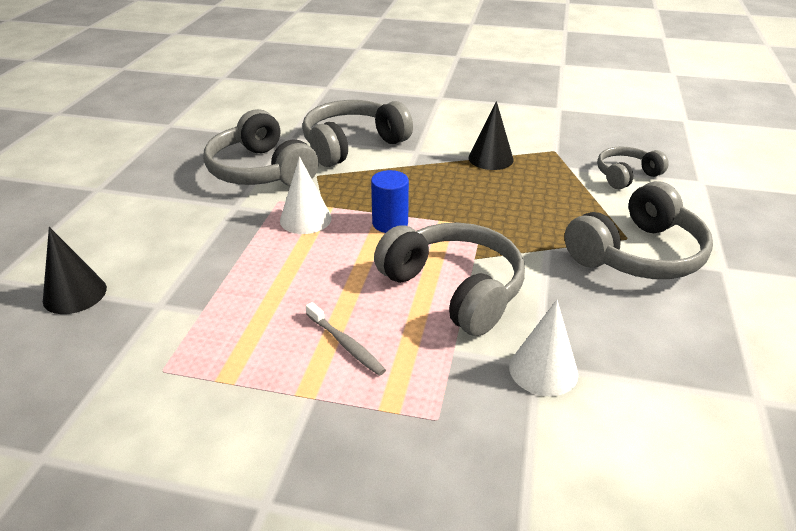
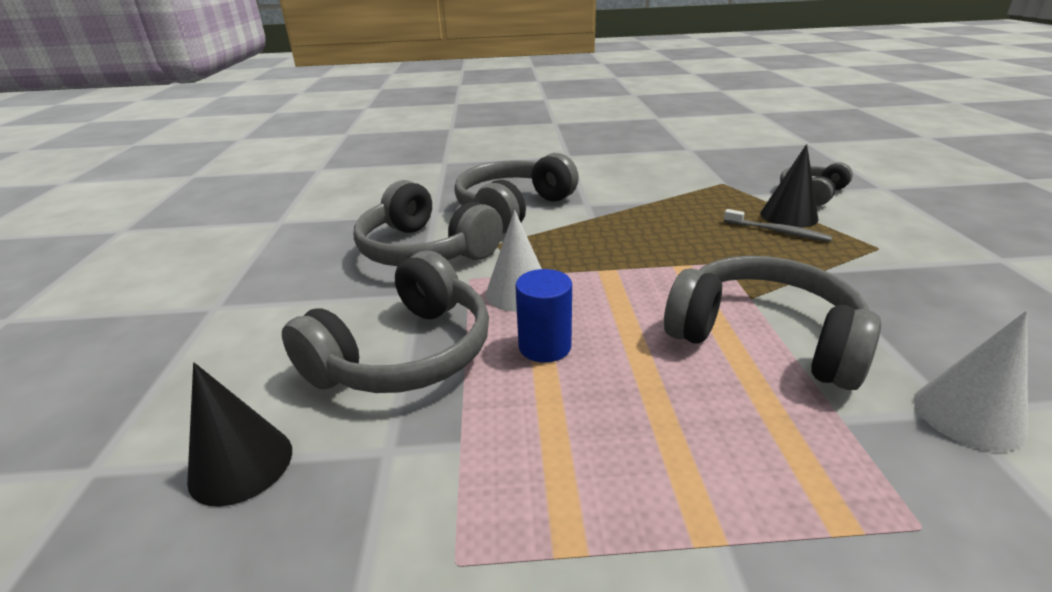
camera: 15 degrees left, 5 degrees down
grey toothbrush [306,302,386,376] -> grey toothbrush moved to [724,209,832,242]
blue cylinder [371,170,409,233] -> blue cylinder moved to [515,269,572,363]
black cone [468,101,514,170] -> black cone moved to [761,144,819,228]
grey headphones [565,181,713,279] -> grey headphones moved to [282,251,489,393]

